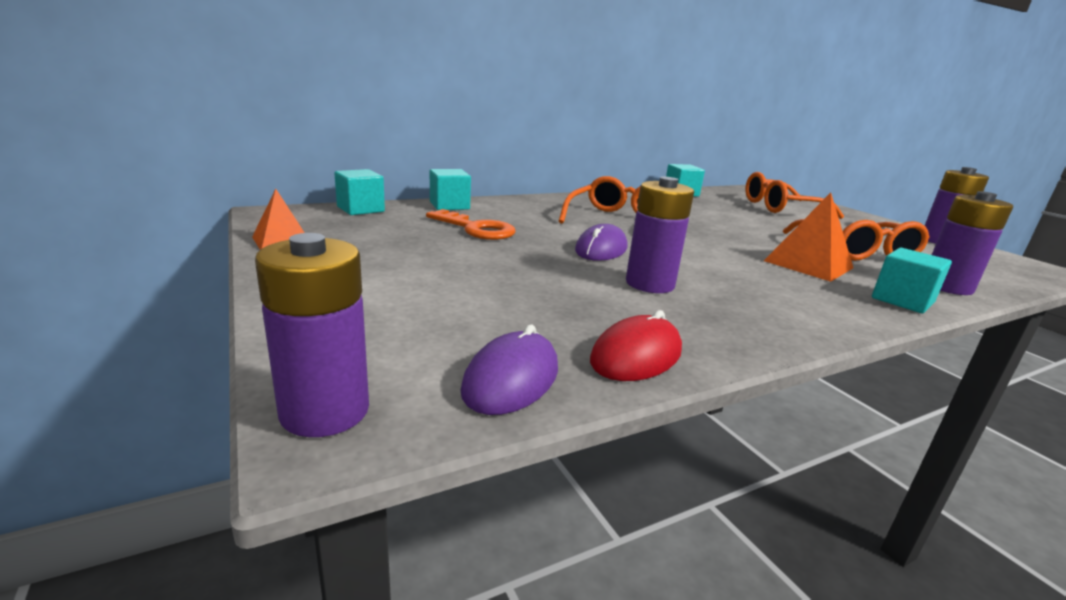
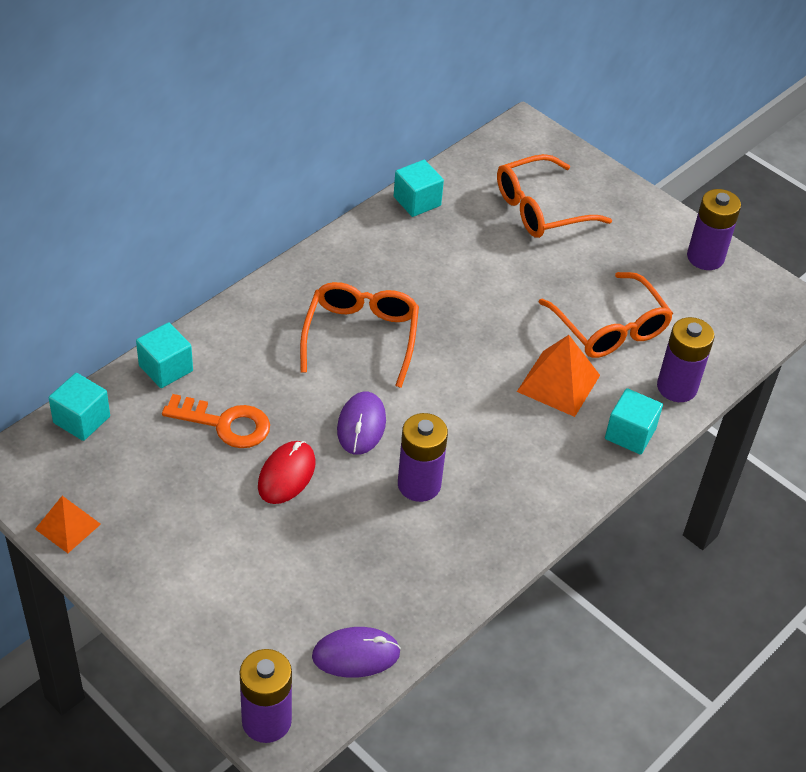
camera: 20 degrees left, 25 degrees up
purple mouse [460,325,558,415] -> purple mouse turned 75 degrees clockwise [312,627,401,678]
red mouse [590,310,682,381] -> red mouse moved to [258,441,316,504]

